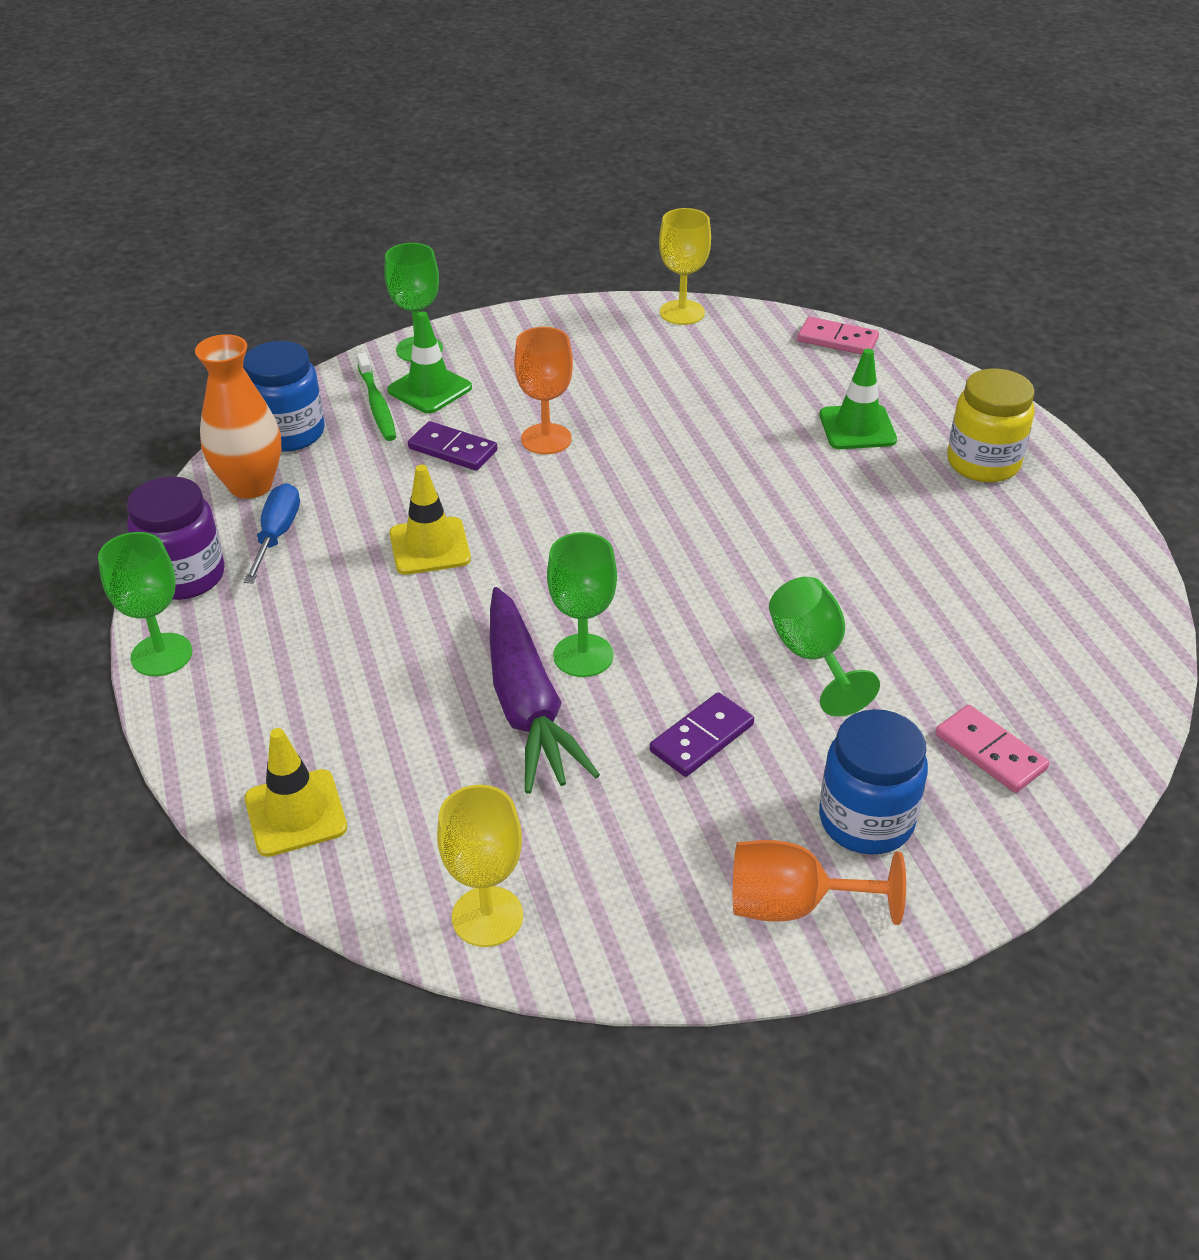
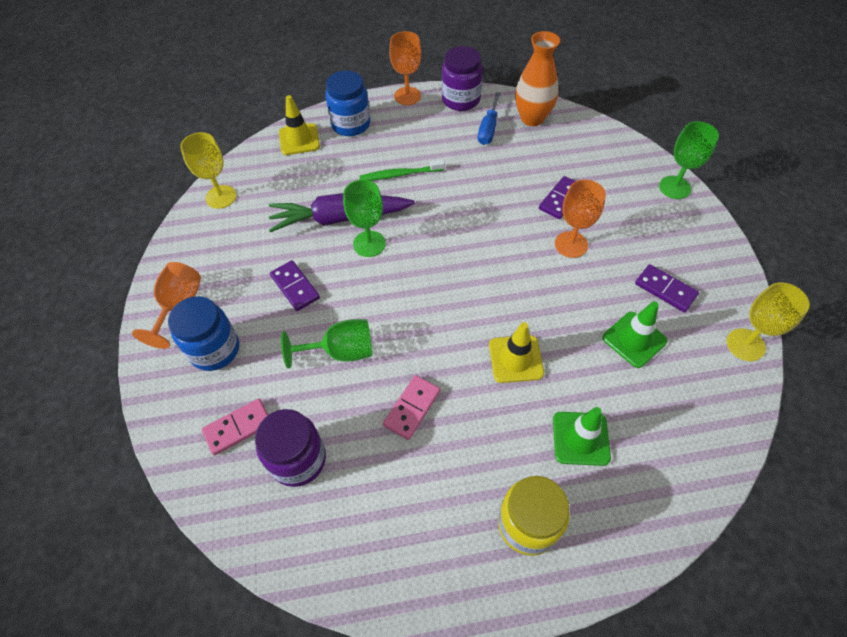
camera: 100 degrees right, 15 degrees up
green goblet [98,532,192,676] -> orange goblet [389,31,422,105]
blue jar [243,341,325,452] -> blue jar moved to [325,71,370,136]
blue screwdriver [244,483,300,584] -> blue screwdriver turned 90 degrees clockwise [478,92,501,145]
green toothbrush [357,352,396,441] -> green toothbrush moved to [360,160,445,181]
green traffic cone [387,311,472,414] -> green traffic cone moved to [603,301,668,368]
yellow traffic cone [389,465,471,575] -> yellow traffic cone moved to [489,322,544,383]
pink domino [797,317,879,355] -> pink domino moved to [383,375,440,440]
none -> purple jar [255,409,326,487]
none -> purple domino [635,264,699,312]

